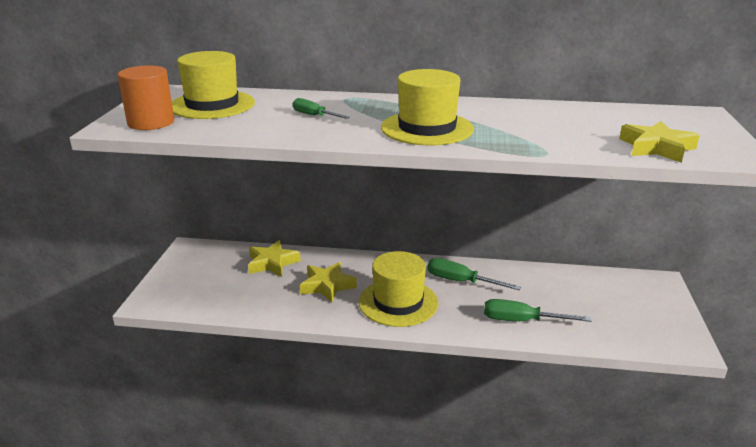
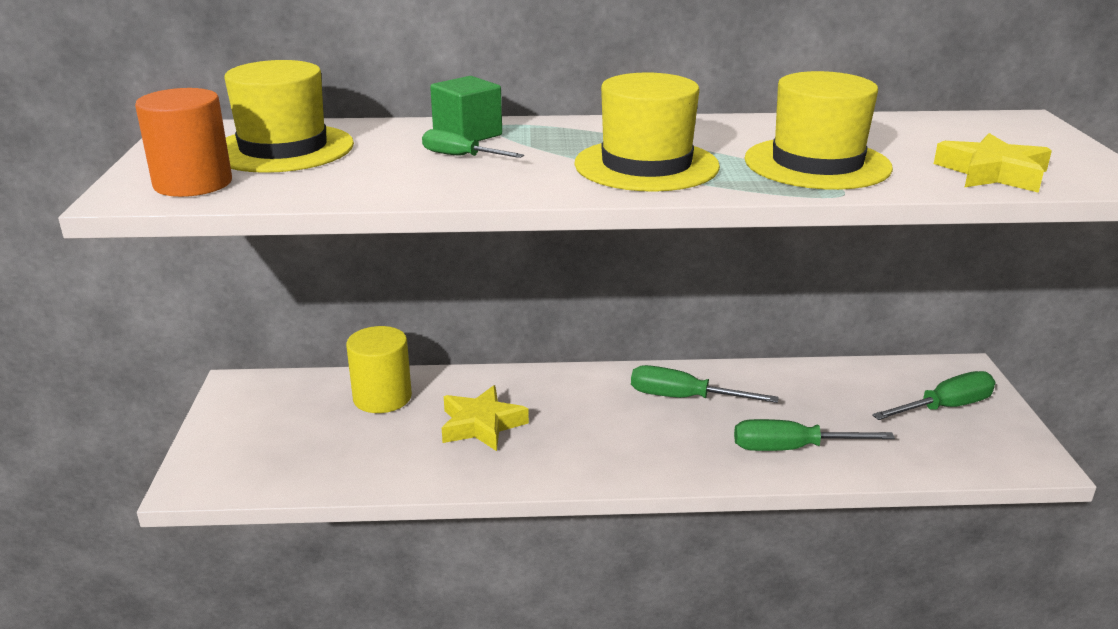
camera: 10 degrees left, 0 degrees up
yellow star [248,240,301,277] -> yellow cylinder [346,326,412,413]
yellow hat [359,251,438,327] -> yellow hat moved to [744,71,893,190]
none -> green cube [430,76,502,141]
none -> green screwdriver [872,371,995,420]

